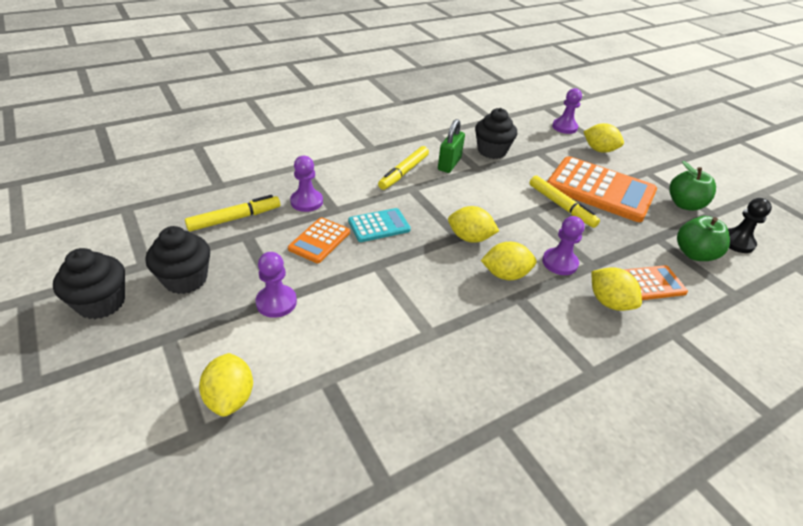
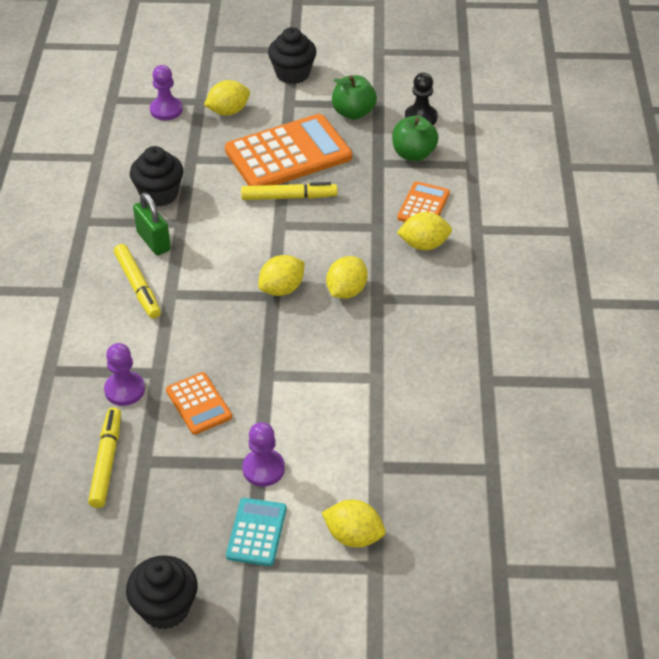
camera: 55 degrees left, 5 degrees up
black cupcake [146,226,210,294] -> black cupcake moved to [268,27,317,84]
turquoise calculator [348,208,411,242] -> turquoise calculator moved to [226,498,287,566]
purple pawn [542,216,585,275] -> none

